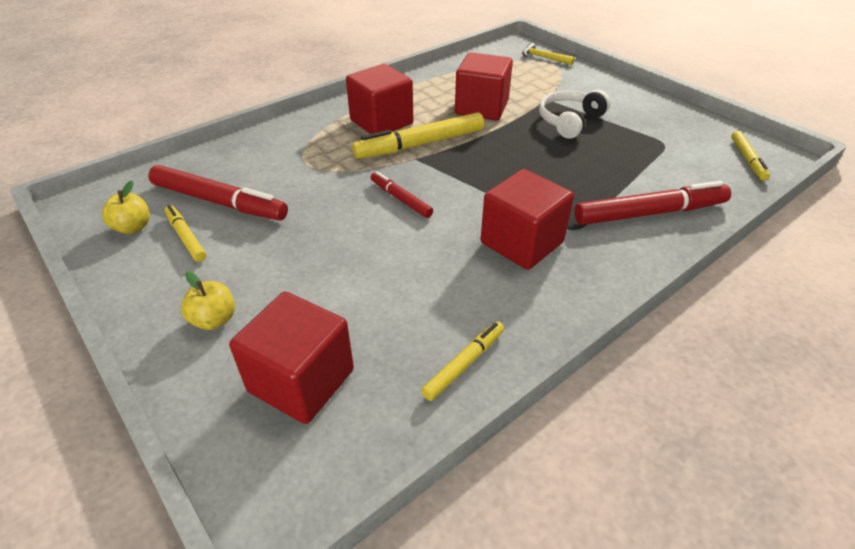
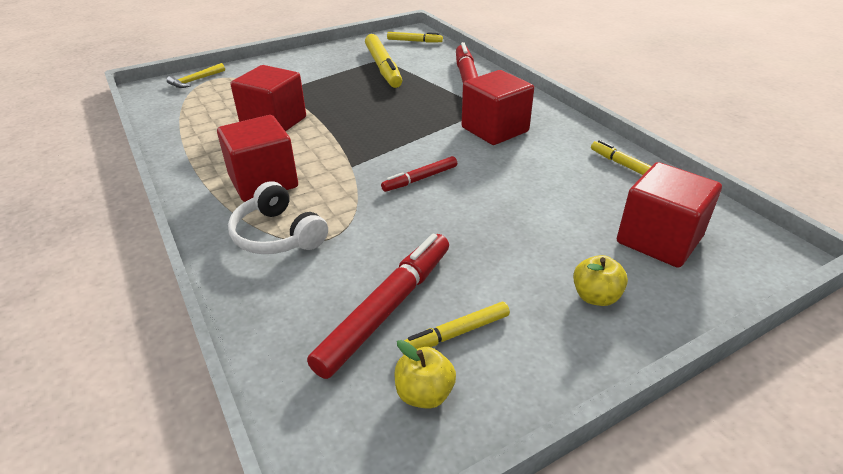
camera: 80 degrees left, 5 degrees down
yellow marker [352,112,484,159] -> yellow marker moved to [365,34,402,88]
white headphones [539,89,610,139] -> white headphones moved to [228,181,328,254]

